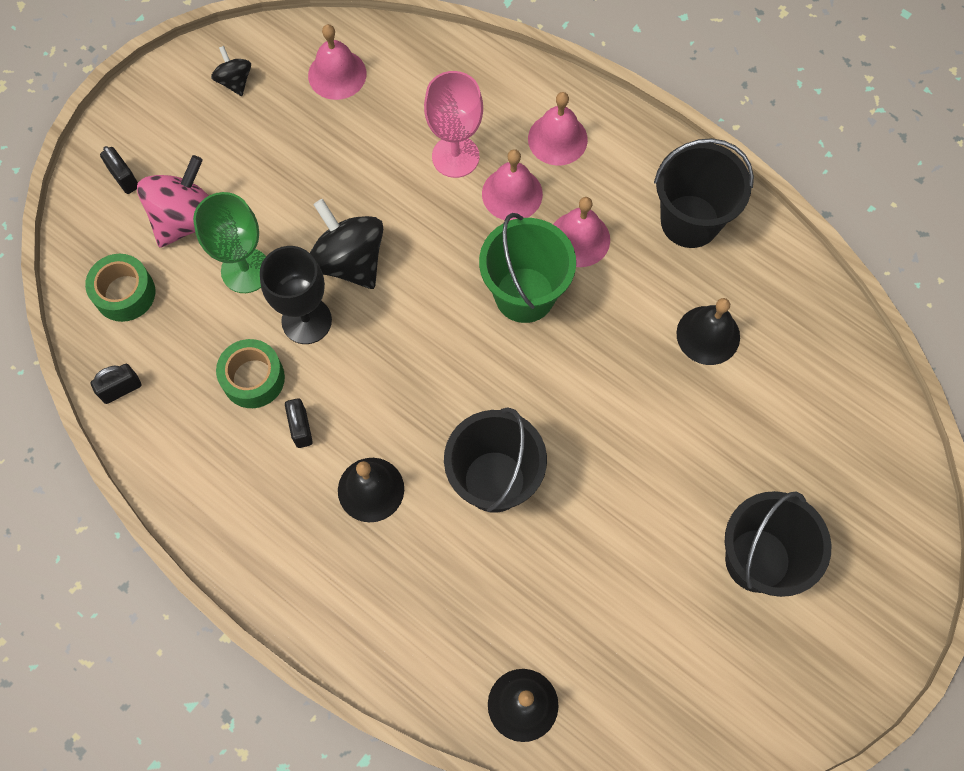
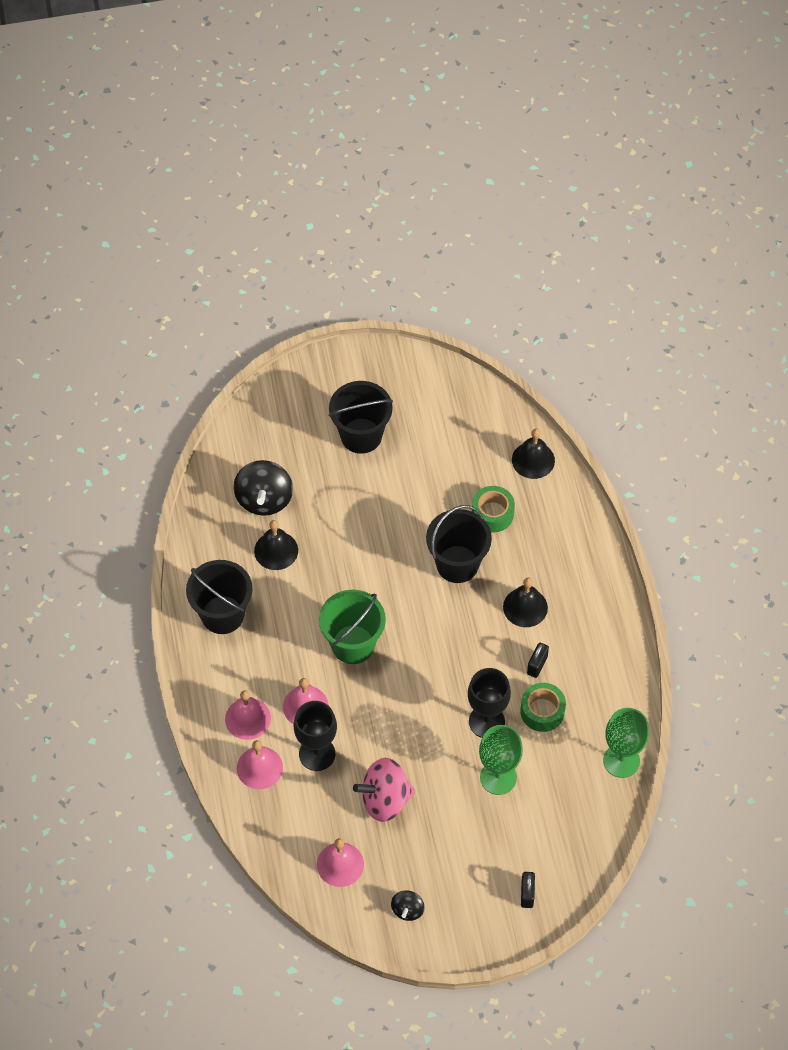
camera: 140 degrees left, 10 degrees down
green tape [85,254,155,322] -> green tape moved to [472,486,515,532]
black padlock [90,364,141,404] -> green goblet [603,708,649,778]
pink spinning top [137,155,209,248] -> pink spinning top moved to [353,758,415,822]
black spinning top [310,199,383,289] -> black spinning top moved to [233,460,293,516]
pink goblet [424,71,483,178] -> black goblet [294,701,337,771]
pink bell [553,197,610,267] -> pink bell moved to [237,740,283,789]

